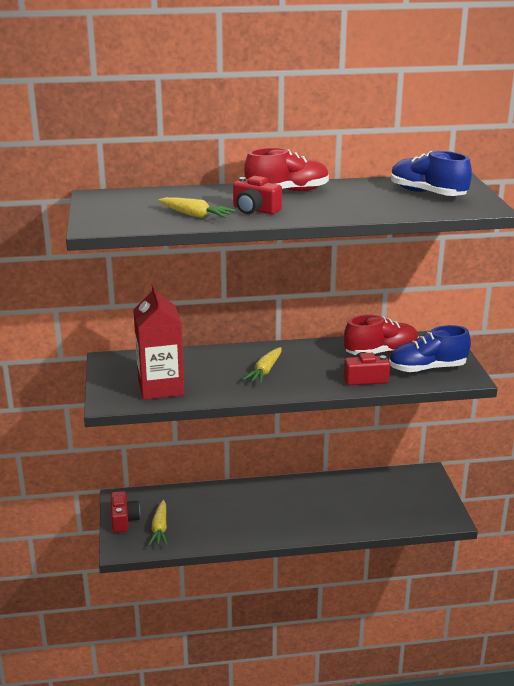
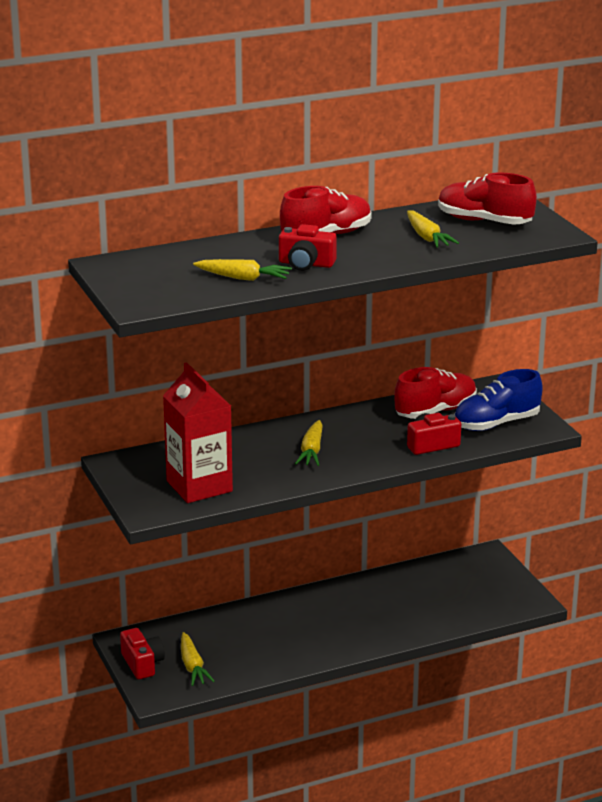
camera: 15 degrees left, 0 degrees up
blue shoe [391,151,472,196] -> red shoe [438,172,537,225]
none -> yellow carrot [407,211,459,248]

